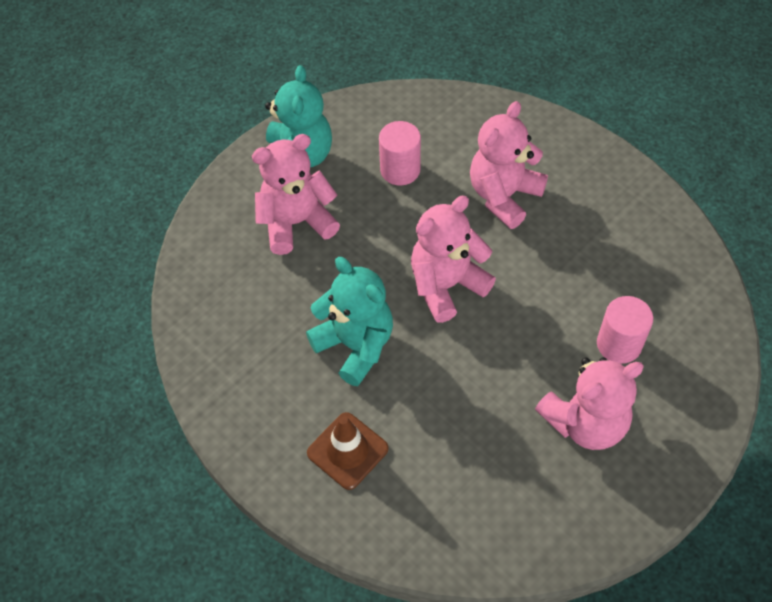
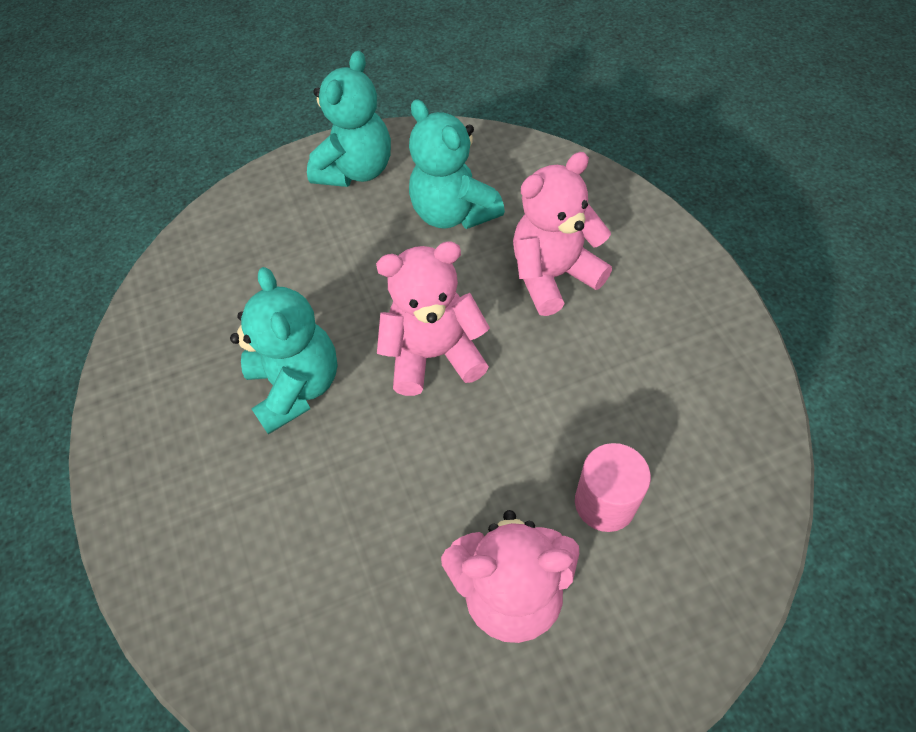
camera: 25 degrees right, 0 degrees up
pink teddy bear [252,134,340,255] -> none
brown traffic cone [307,412,389,490] -> none
pink cylinder [379,121,421,186] -> turquoise teddy bear [409,99,505,229]

